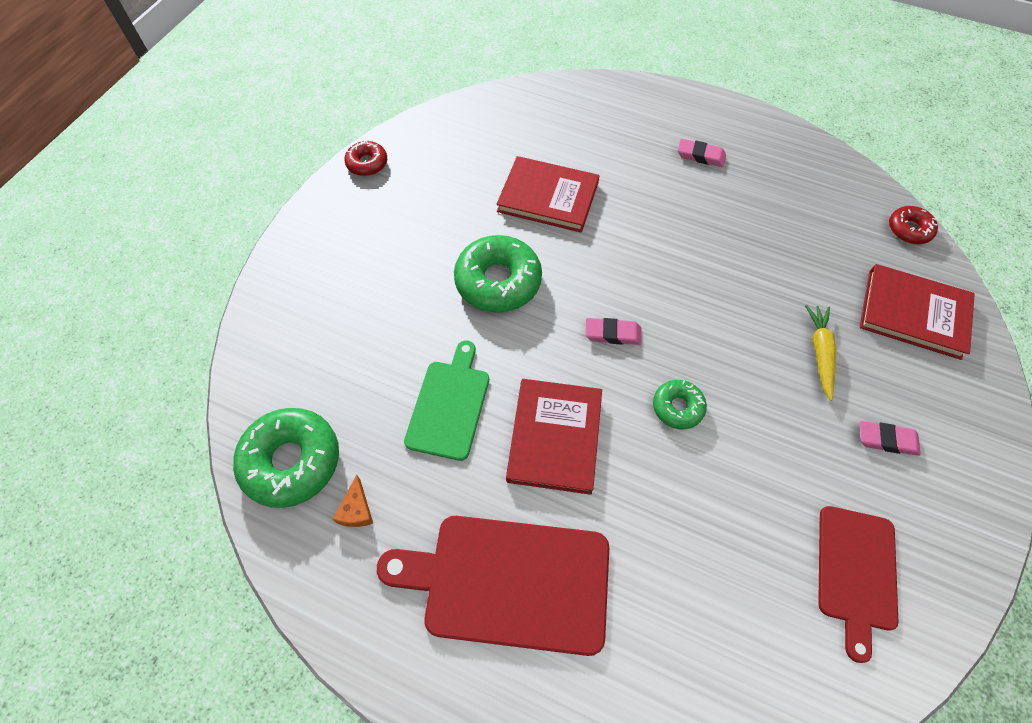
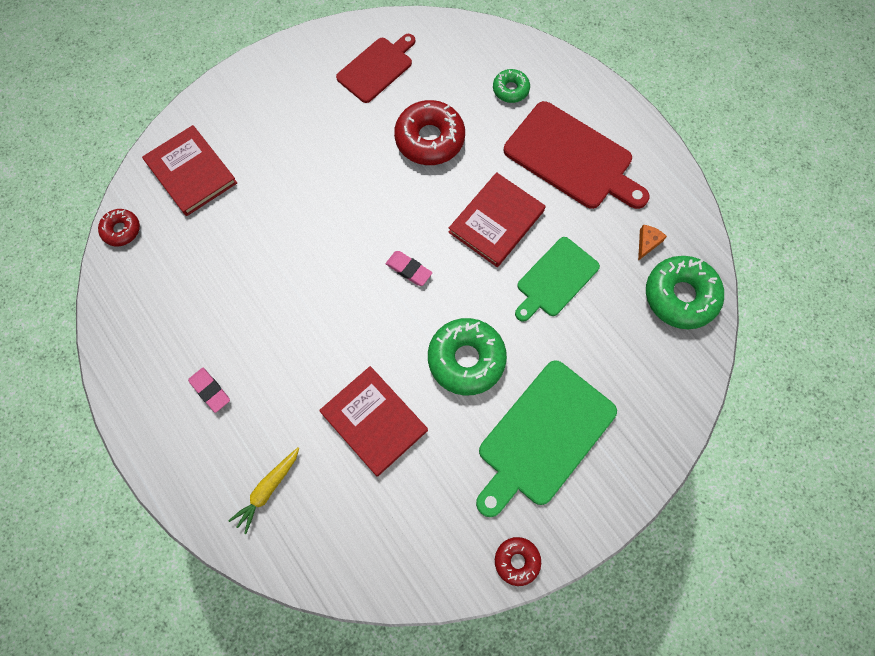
camera: 150 degrees left, 10 degrees up
green donut [653,380,707,430] -> green donut moved to [493,69,530,103]
yellow carrot [805,305,836,401] -> yellow carrot moved to [228,448,299,534]
pink eraser [860,421,921,456] -> none
none -> red donut [394,100,465,165]
none -> green cutting board [476,360,617,517]

